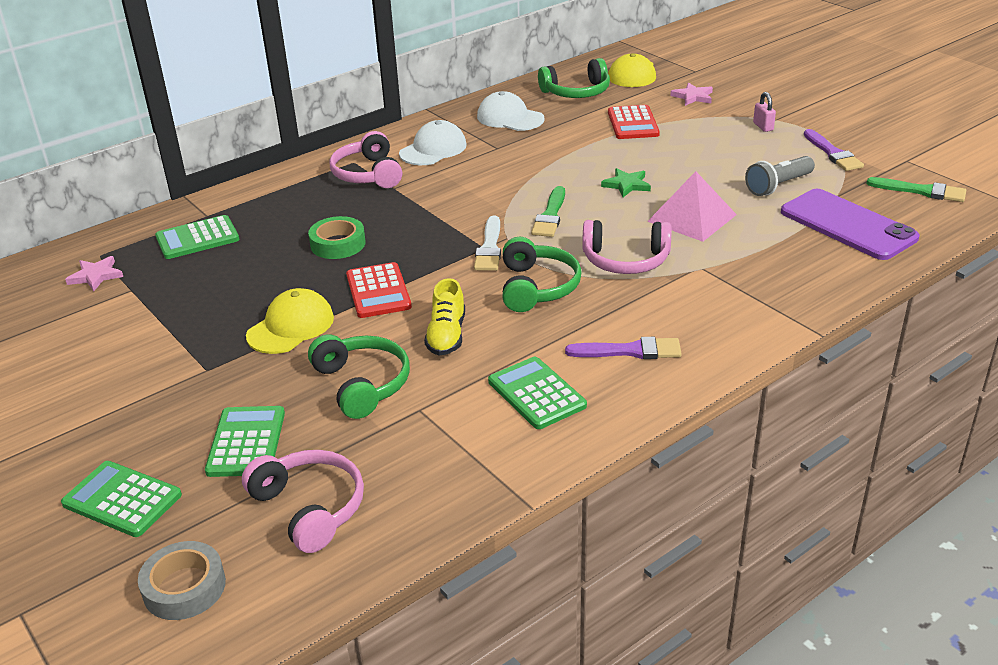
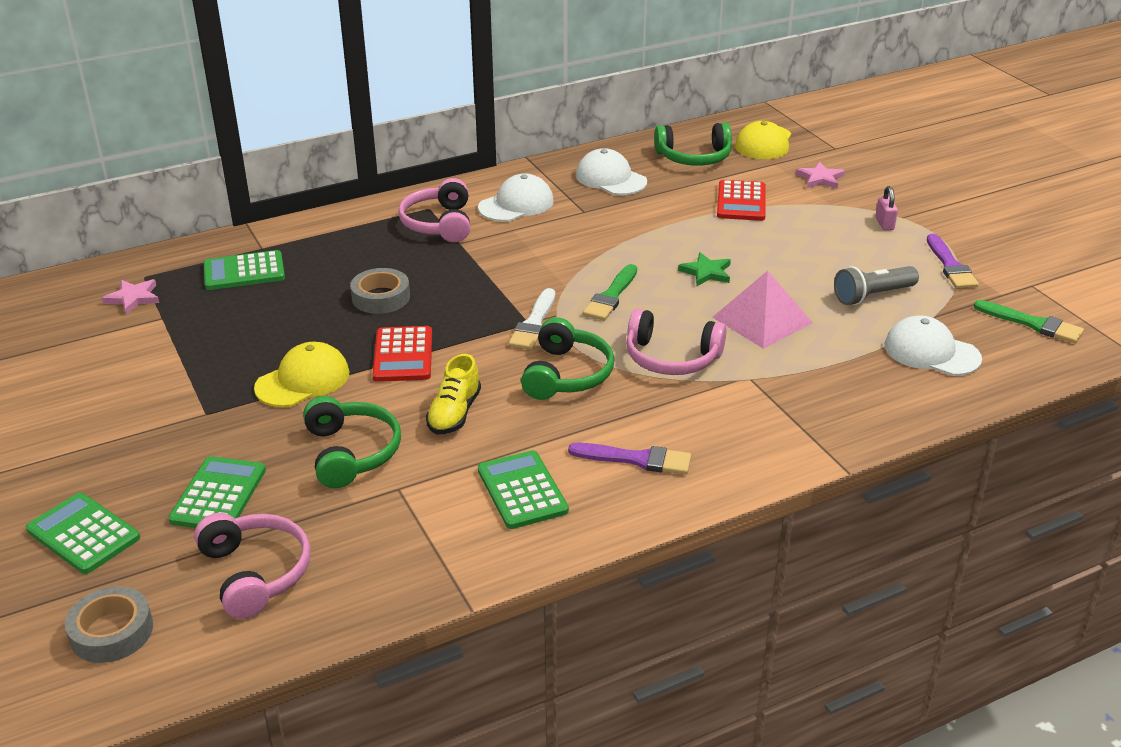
camera: 10 degrees right, 0 degrees up
green tape [308,216,366,259] -> grey tape [350,268,410,314]
purple phone [781,189,919,260] -> white cap [885,315,982,376]

